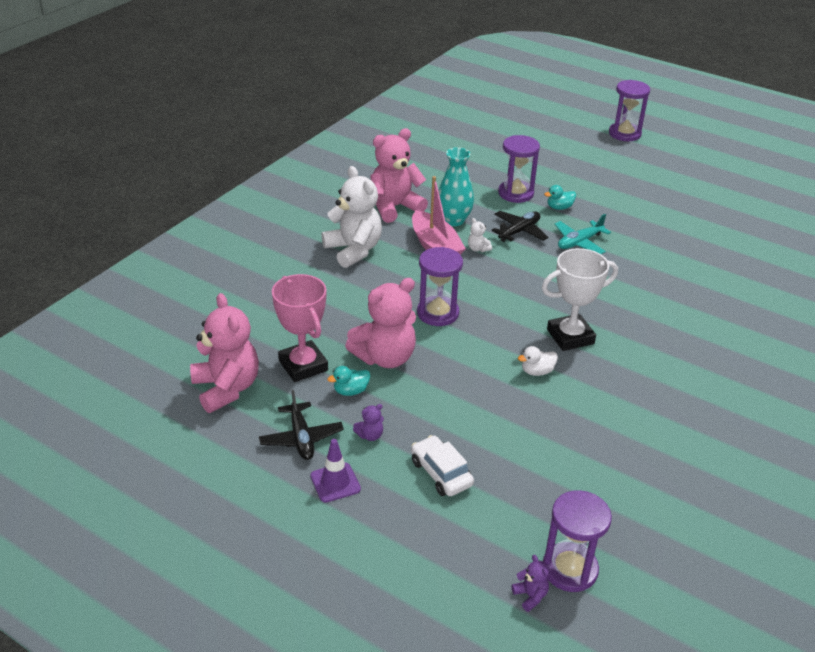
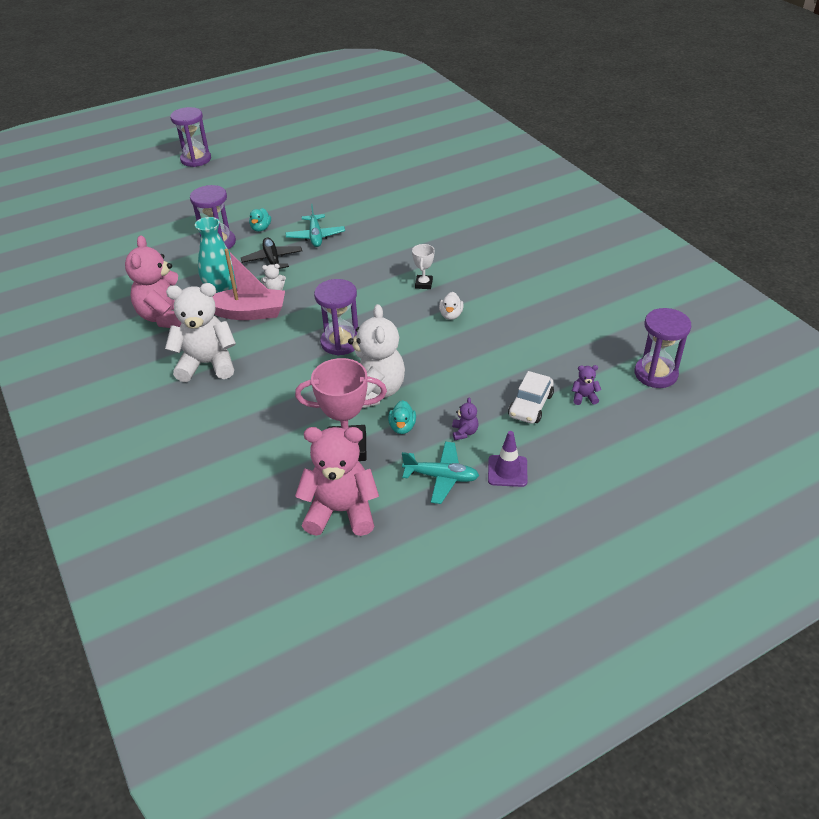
camera: 60 degrees left, 5 degrees up
black plane [259,390,344,460] -> turquoise plane [402,442,479,504]
pink teddy bear [345,278,416,368] -> white teddy bear [348,304,405,408]
white car [411,435,474,496] -> white car turned 60 degrees counterclockwise [508,371,554,424]
purple teddy bear [512,555,549,612] -> purple teddy bear moved to [572,365,601,405]
white trophy [542,248,618,351] -> white trophy [412,244,435,289], size x0.51

